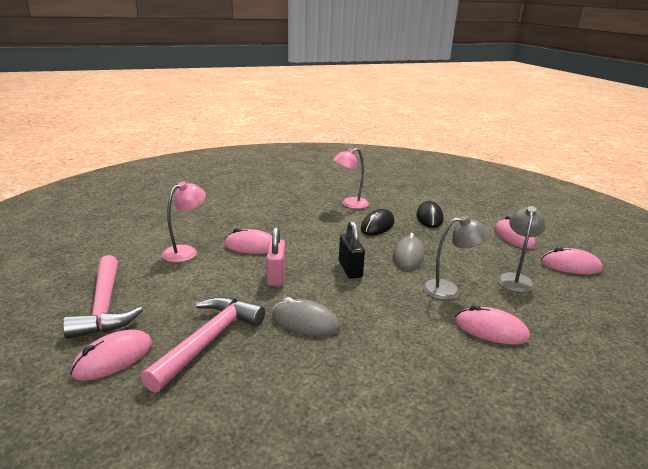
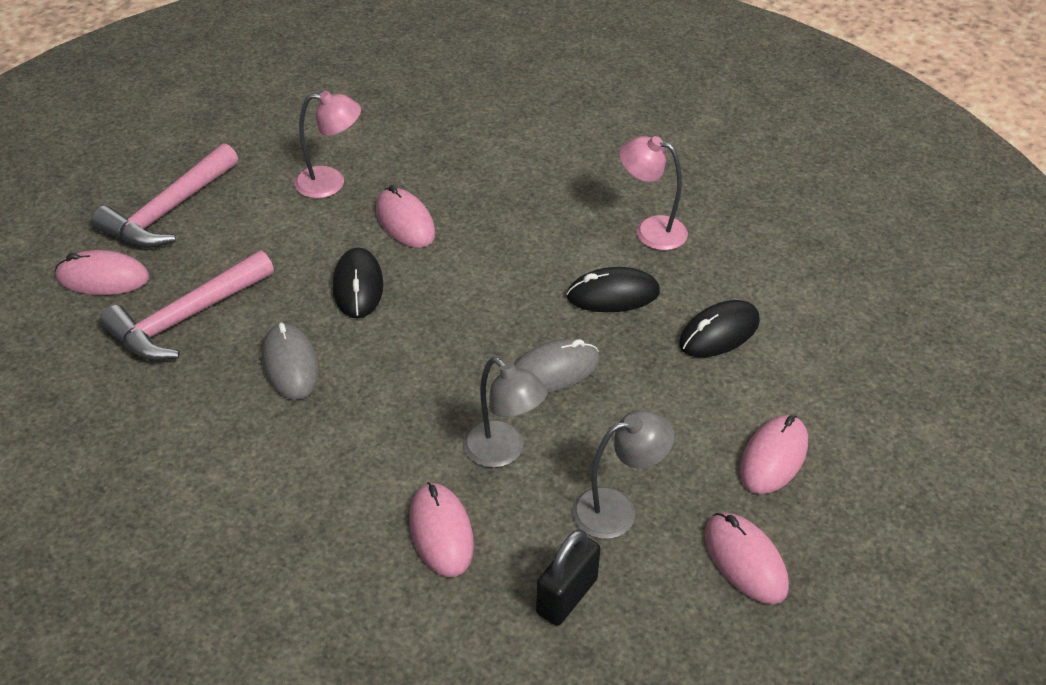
camera: 50 degrees right, 20 degrees up
pink hammer [141,297,265,392] -> pink hammer turned 150 degrees clockwise [99,250,274,361]
pink padlock [266,227,286,286] -> black mouse [333,247,384,318]
black padlock [339,221,365,279] -> black padlock moved to [536,529,601,626]

